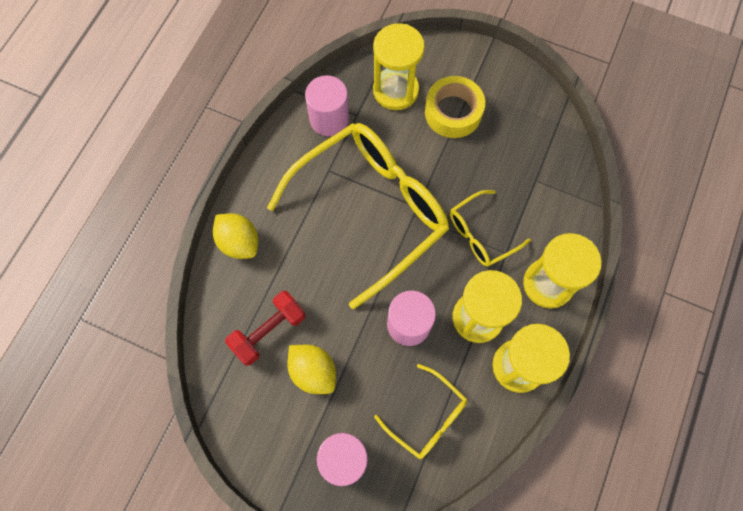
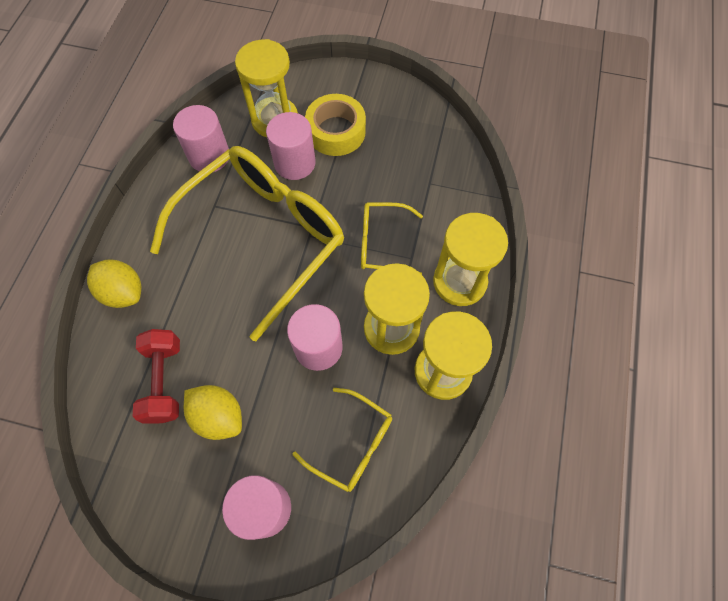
camera: 10 degrees left, 5 degrees down
red dumbbell [225,291,306,366] -> red dumbbell turned 45 degrees counterclockwise [133,329,180,424]
yellow glasses [450,190,531,267] -> yellow glasses turned 45 degrees clockwise [361,202,423,275]
none -> pink cylinder [266,112,316,180]

